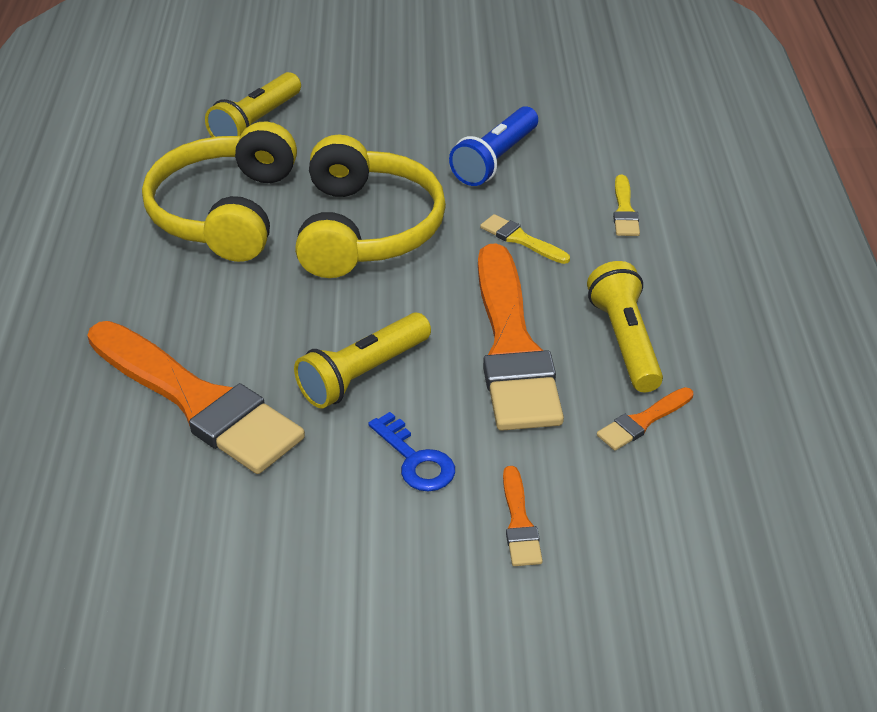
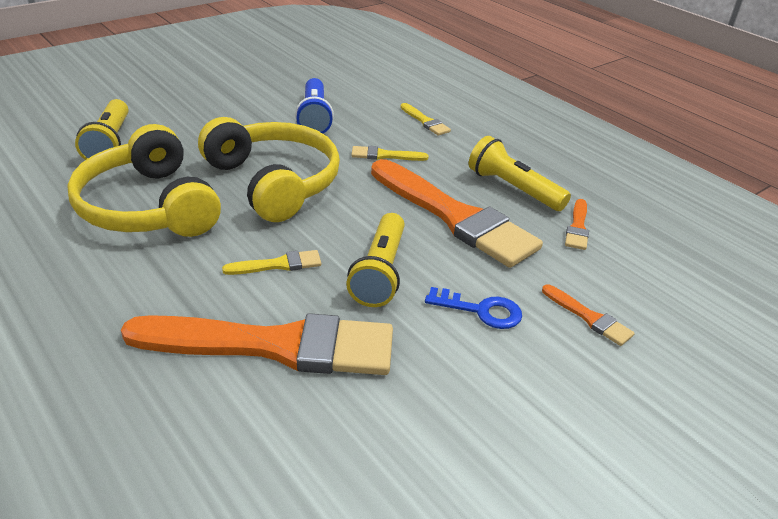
camera: 40 degrees left, 5 degrees down
none -> yellow brush [222,250,321,275]

